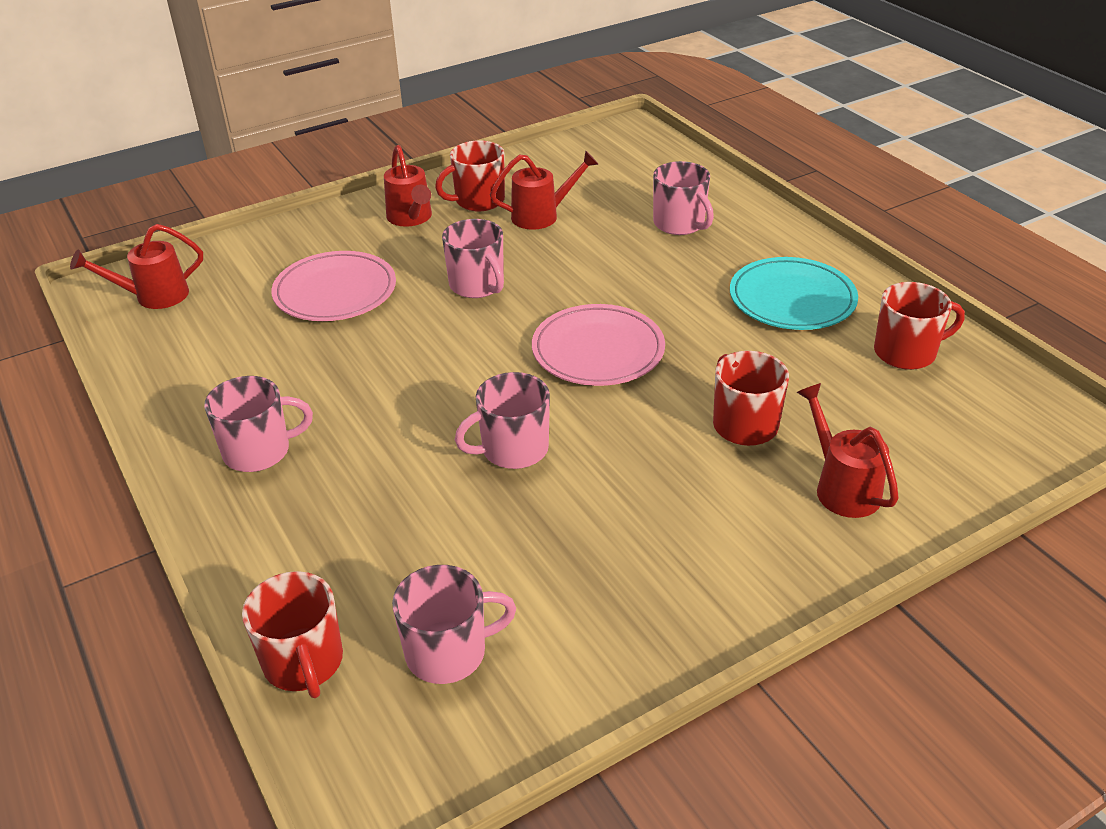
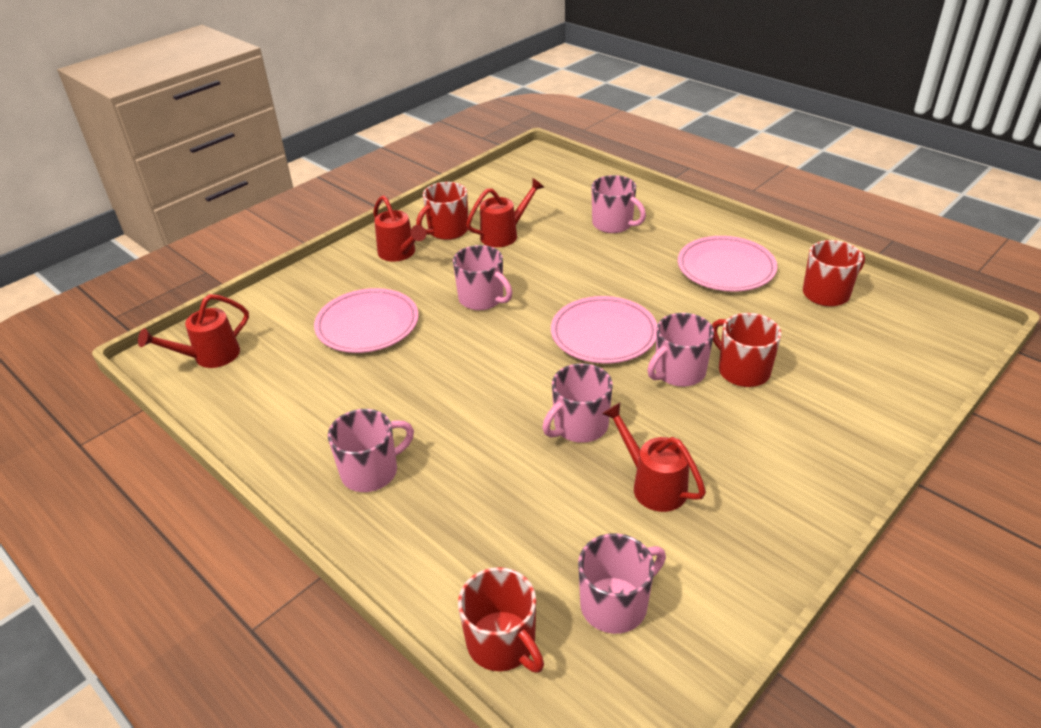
camera: 15 degrees left, 0 degrees up
turquoise plate [730,257,858,330] -> pink plate [678,236,778,291]
red watering can [796,383,899,518] -> red watering can moved to [602,403,706,512]
none -> pink mug [647,313,714,387]

